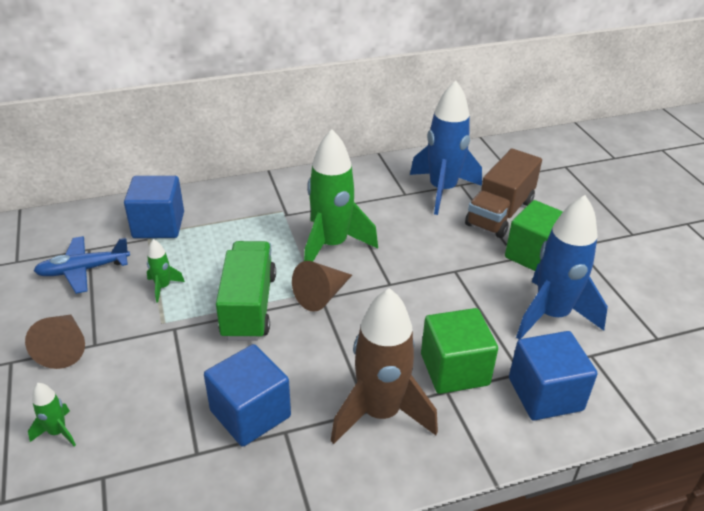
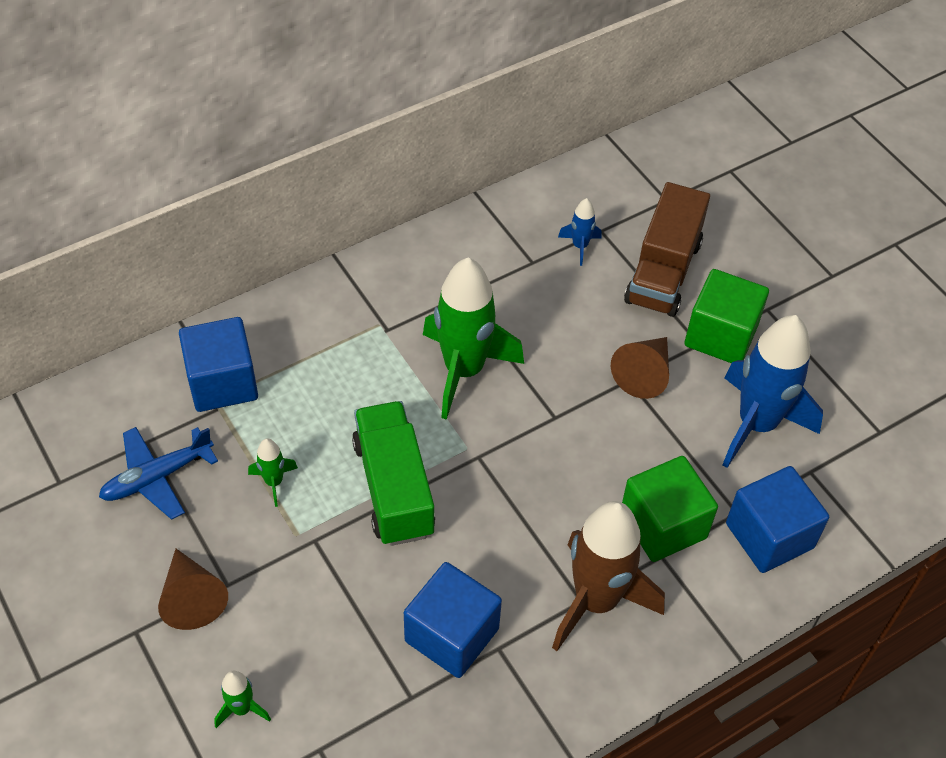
camera: 15 degrees left, 15 degrees up
brown cone [292,261,352,312] -> brown cone moved to [611,337,669,399]
blue rocket [410,81,482,215] -> blue rocket [558,198,602,266], size x0.43

